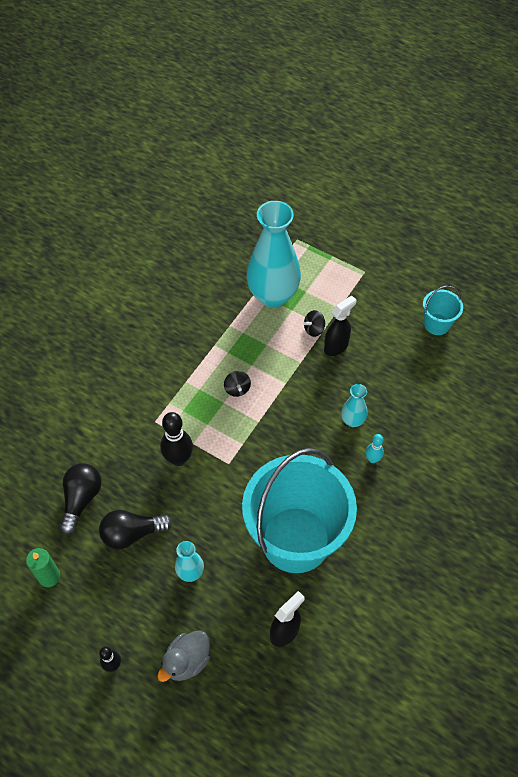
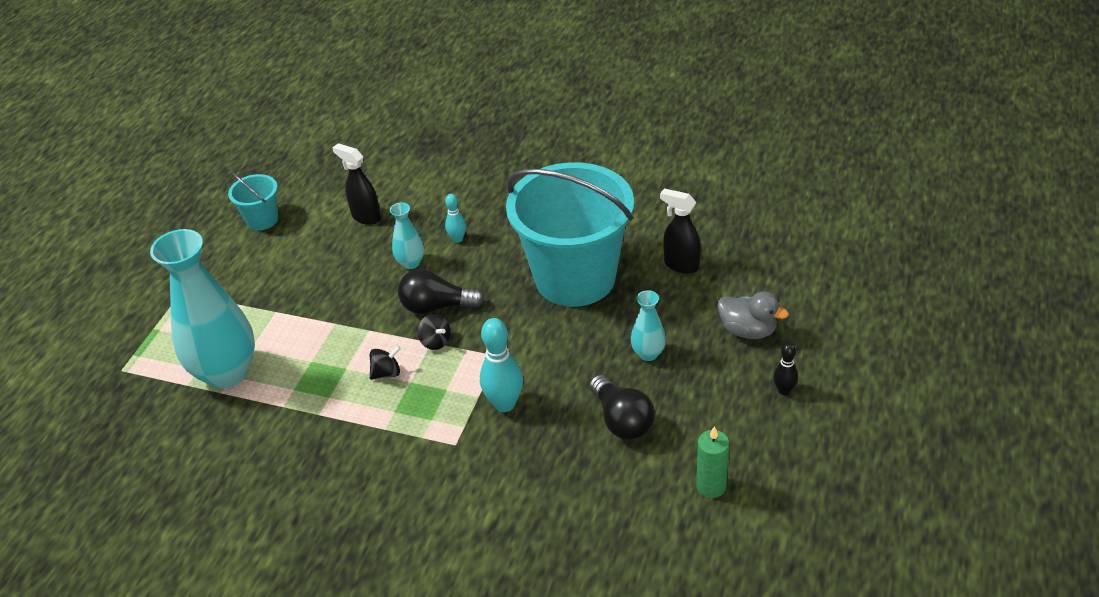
camera: 100 degrees left, 15 degrees down
black light bulb [60,463,102,534] -> black light bulb moved to [398,269,484,314]
black bowling pin [160,412,193,466] -> turquoise bowling pin [480,318,523,412]
black spinning top [303,310,325,337] -> black spinning top moved to [417,314,451,350]
black spray bottle [324,295,357,356] -> black spray bottle moved to [333,143,381,225]

